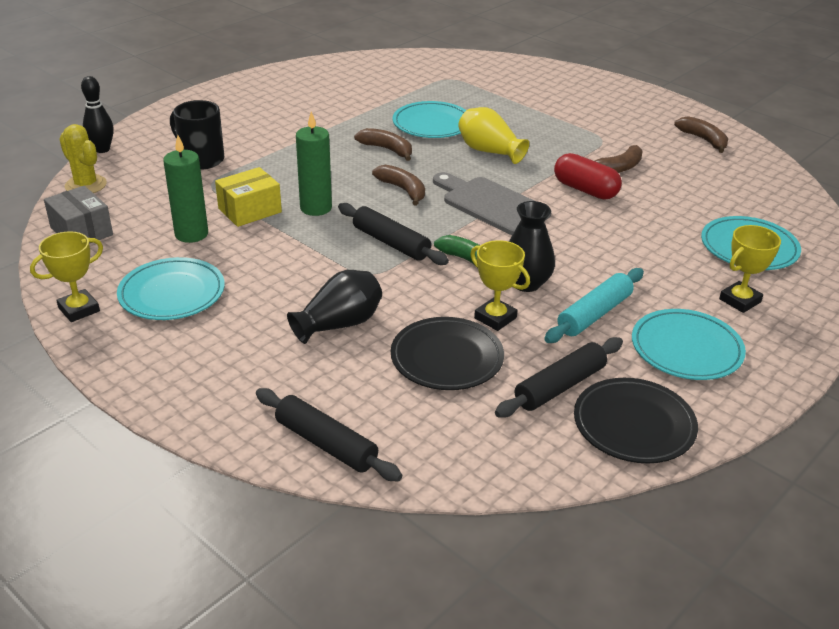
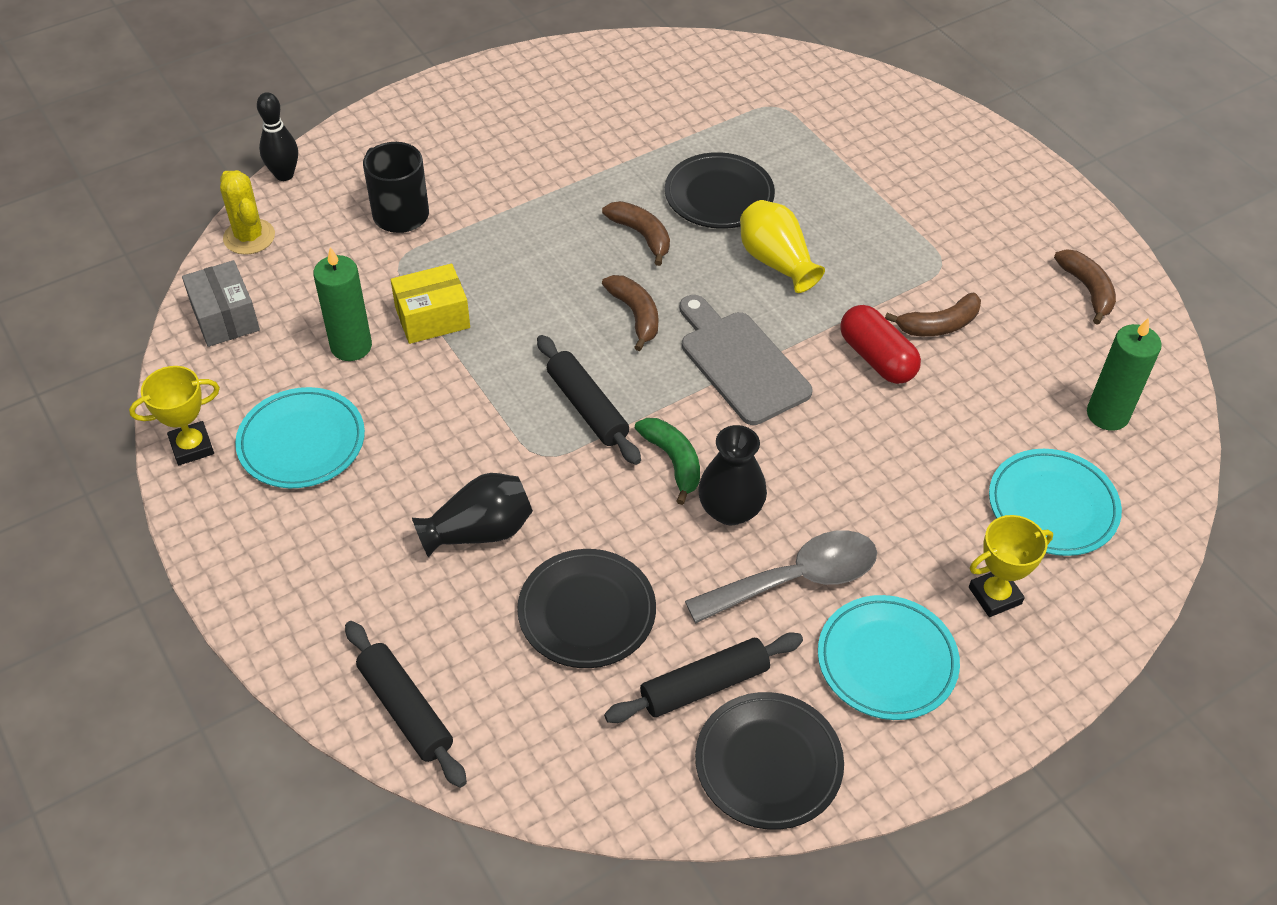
camera: 15 degrees right, 15 degrees up
green candle [296,111,332,216] -> green candle moved to [1087,318,1162,431]
turquoise plate [393,101,466,138] -> black plate [665,152,775,229]
yellow trophy [470,240,530,331] -> none
turquoise rolling pin [544,268,644,343] -> grey spoon [685,530,877,623]

